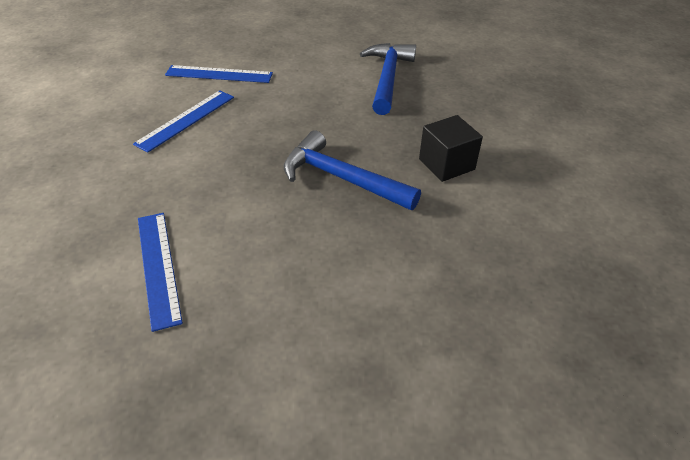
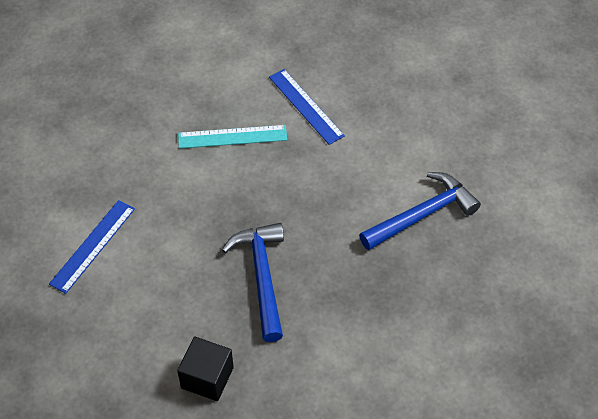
camera: 50 degrees right, 10 degrees up
blue ruler [133,90,234,153] -> turquoise ruler [178,125,287,149]
black cube [419,115,483,182] -> black cube moved to [177,336,234,401]

